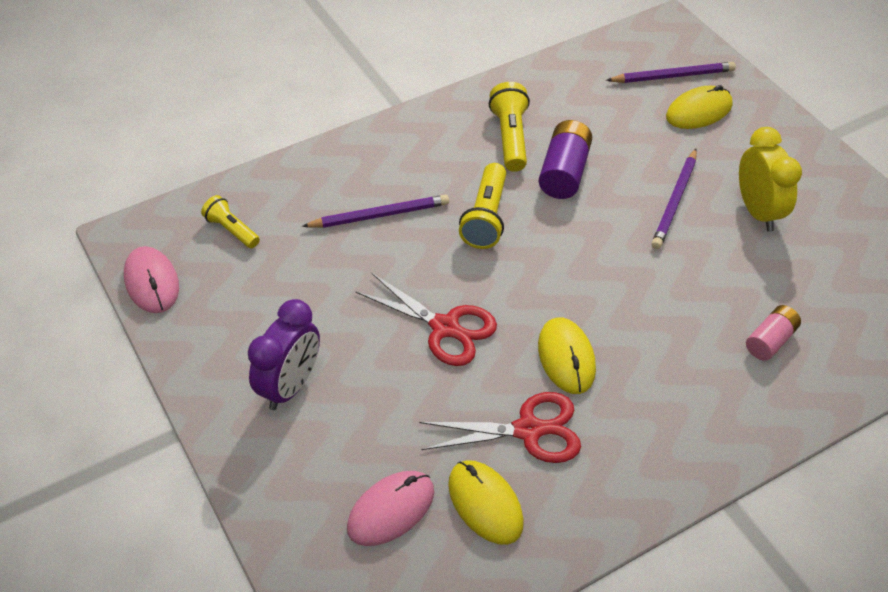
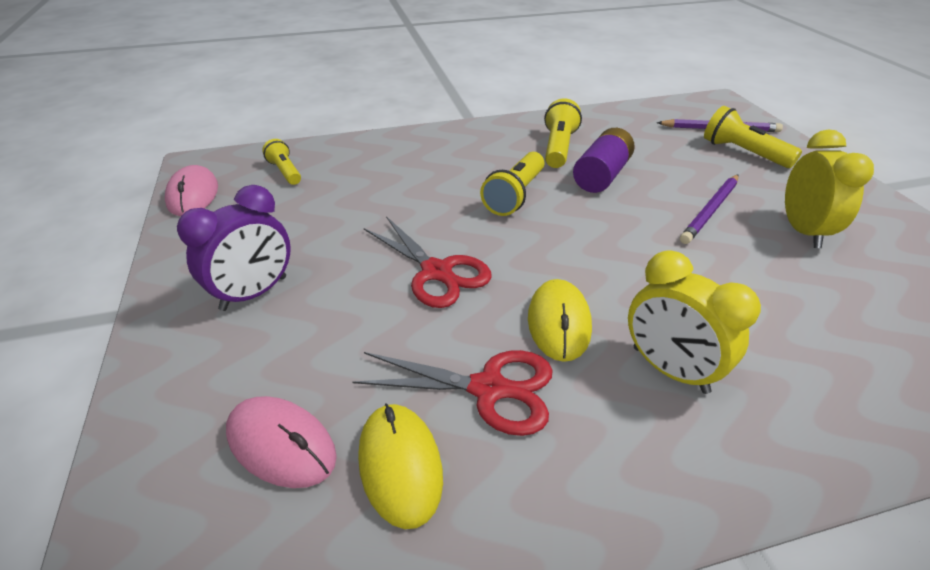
camera: 15 degrees right, 10 degrees down
purple pencil [302,195,449,228] -> none
pink mouse [347,471,434,546] -> pink mouse turned 60 degrees clockwise [226,396,337,488]
yellow mouse [666,85,732,129] -> yellow flashlight [704,106,802,168]
pink battery [746,305,801,361] -> none
none -> yellow clock [628,250,761,394]

